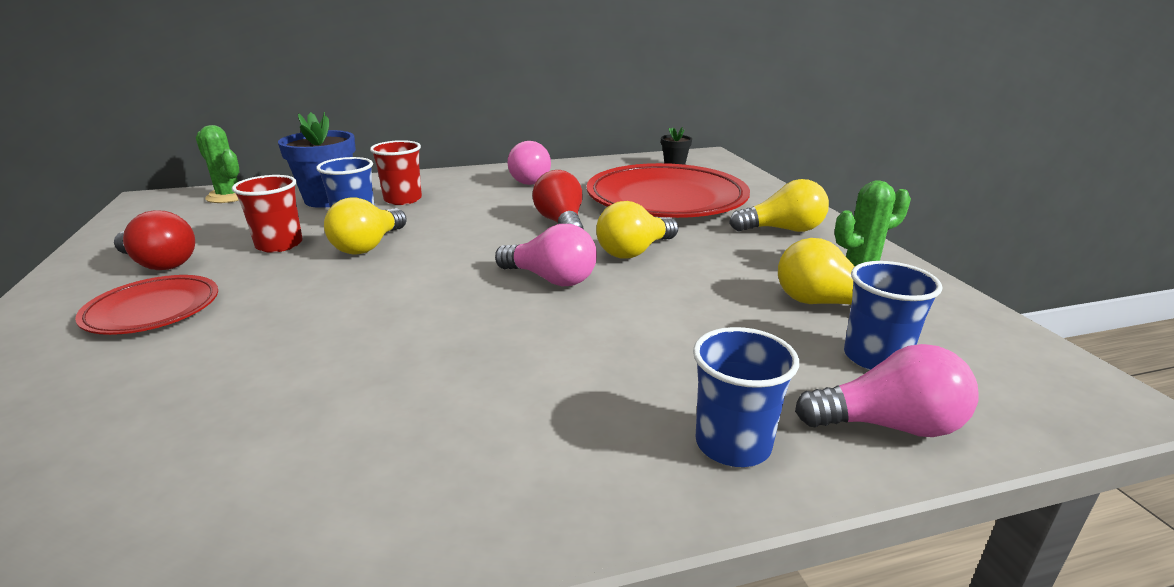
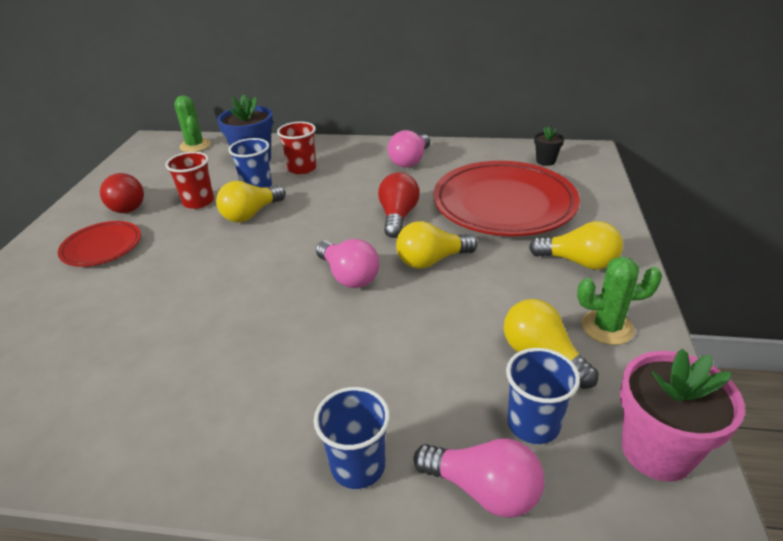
camera: 25 degrees right, 10 degrees up
none -> pink flower pot [620,349,745,482]

